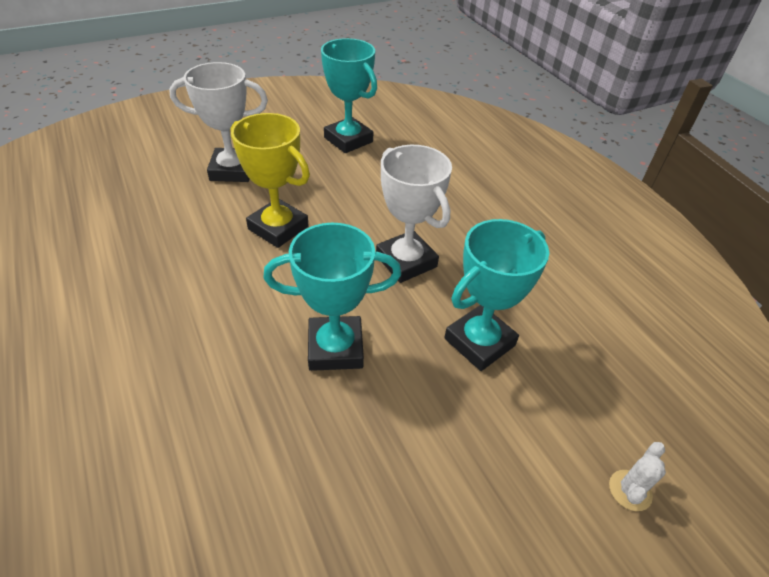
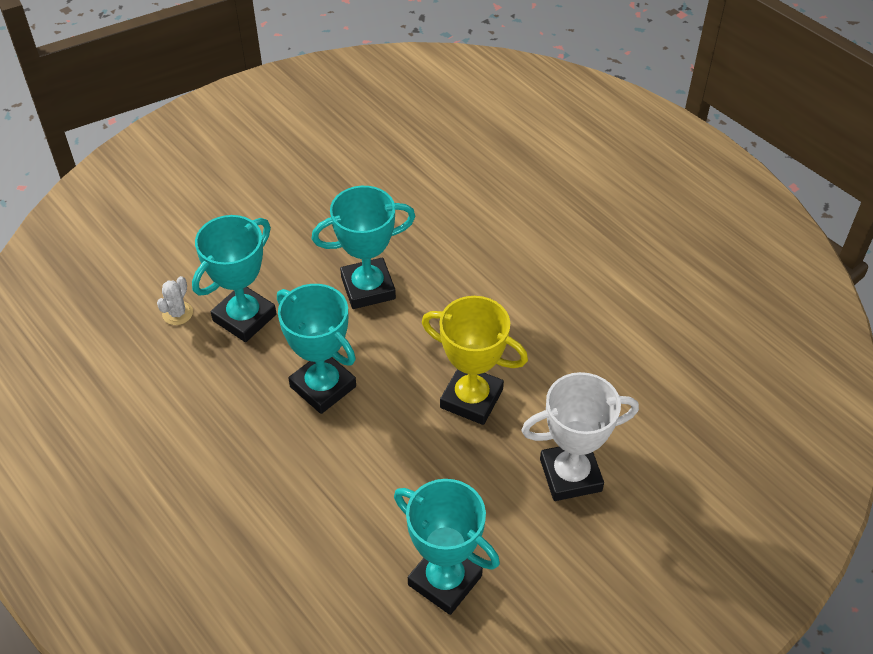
camera: 170 degrees right, 5 degrees up
white trophy [376,145,452,283] -> turquoise trophy [277,284,356,414]
white cactus [609,442,666,511] -> white cactus moved to [157,276,193,325]

